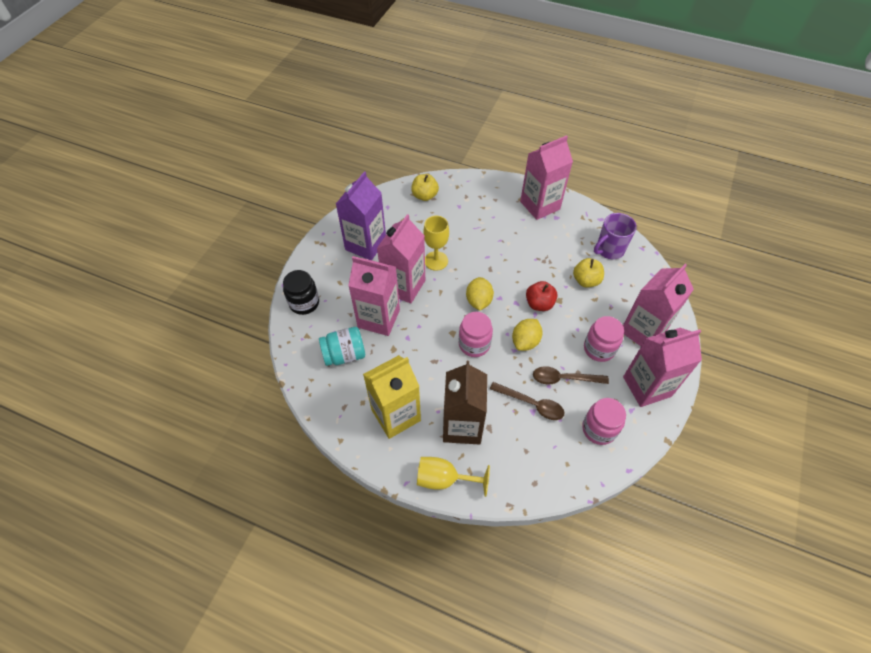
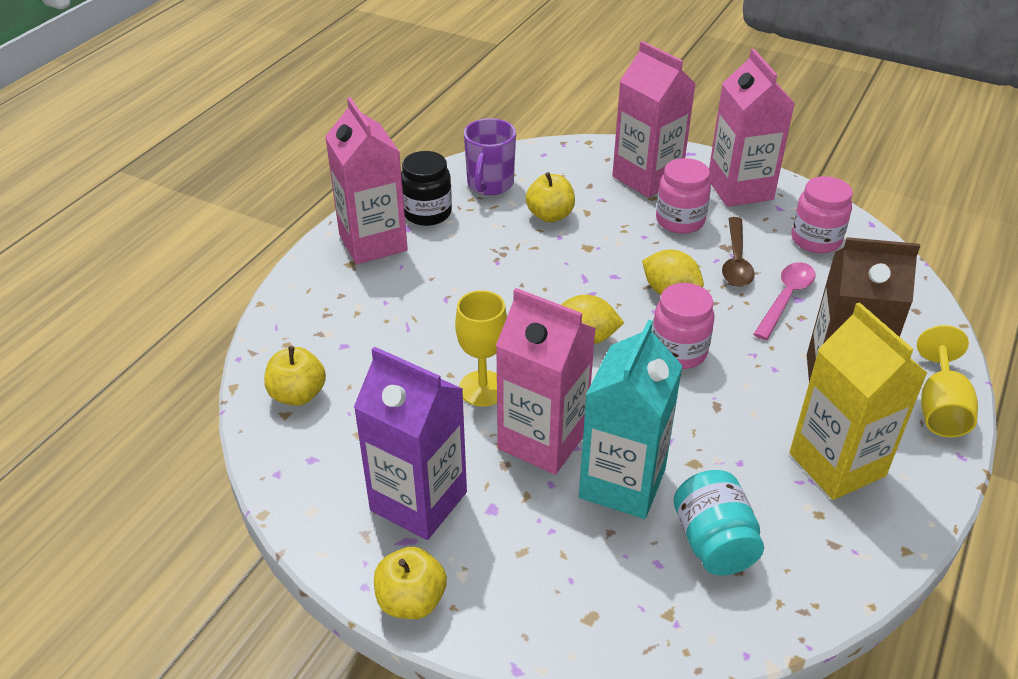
camera: 85 degrees left, 15 degrees down
black jar [283,270,319,315] -> black jar moved to [401,151,452,226]
pink carton [348,256,400,336] -> turquoise carton [579,319,683,519]
brown spoon [490,382,564,420] -> pink spoon [753,262,815,340]
red apple [526,281,558,311] -> none
purple mug [594,213,637,259] -> purple mug turned 45 degrees clockwise [464,118,516,195]
none -> yellow apple [374,547,447,619]

